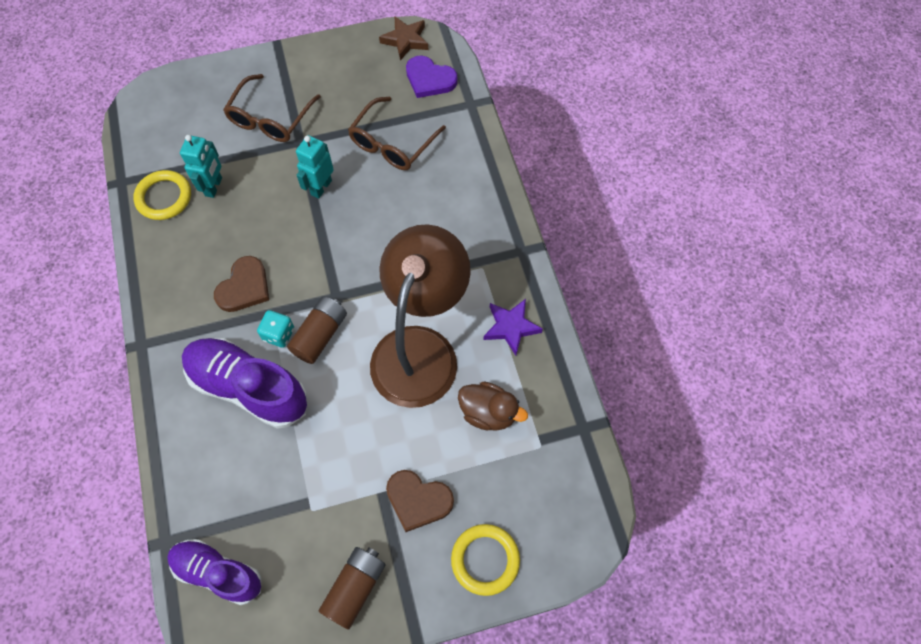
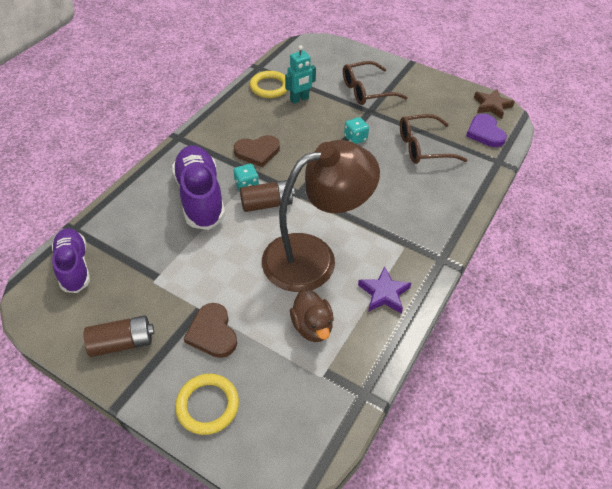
camera: 45 degrees right, 15 degrees down
turquoise robot [296,135,334,199] -> turquoise dice [344,117,369,144]

